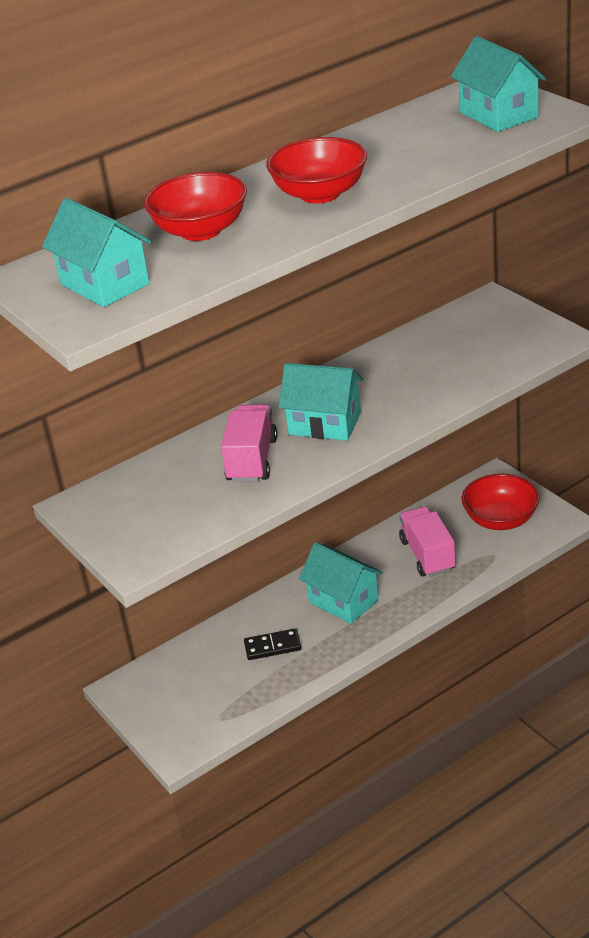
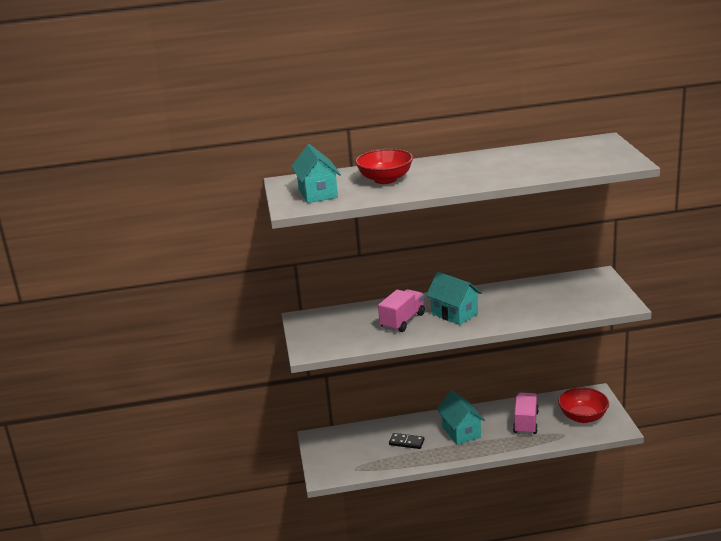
camera: 25 degrees right, 10 degrees down
red bowl [266,137,367,204] -> none
turquoise house [451,36,547,132] -> none

